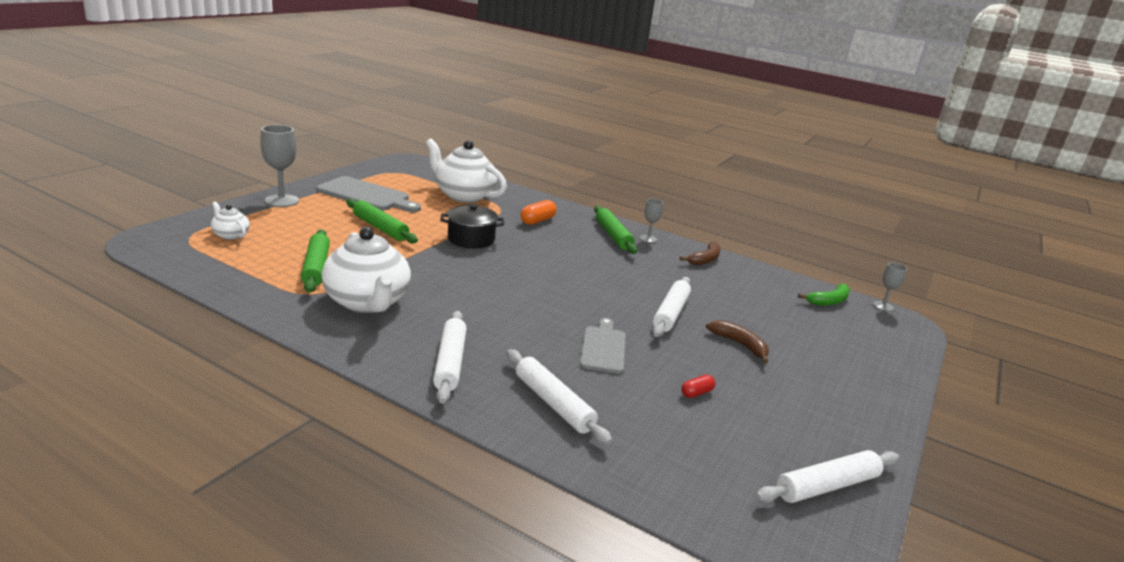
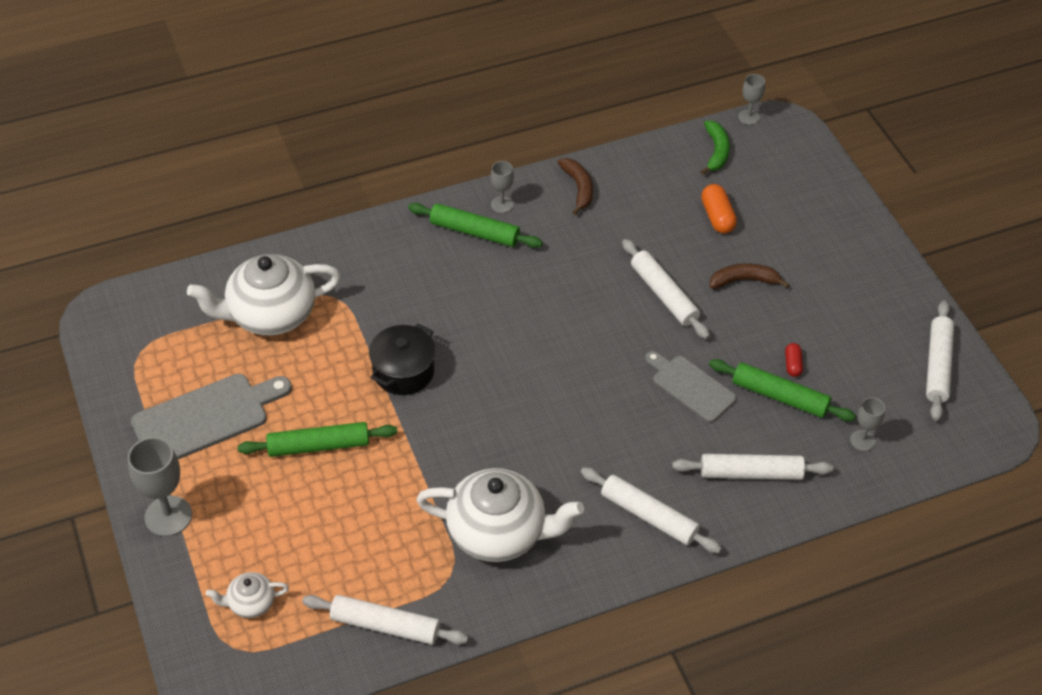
camera: 50 degrees left, 25 degrees up
green rolling pin [301,229,330,293] -> green rolling pin moved to [709,359,856,421]
orange capsule [521,200,557,225] -> orange capsule moved to [701,184,737,233]
none -> white rolling pin [302,595,468,645]
none -> grey goblet [850,397,885,451]

